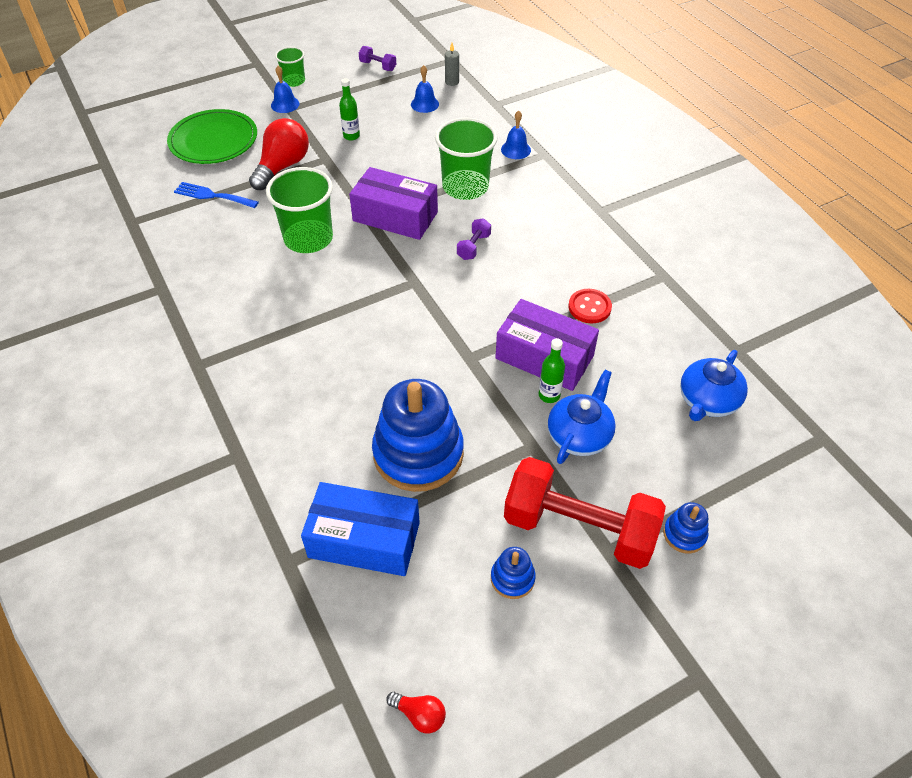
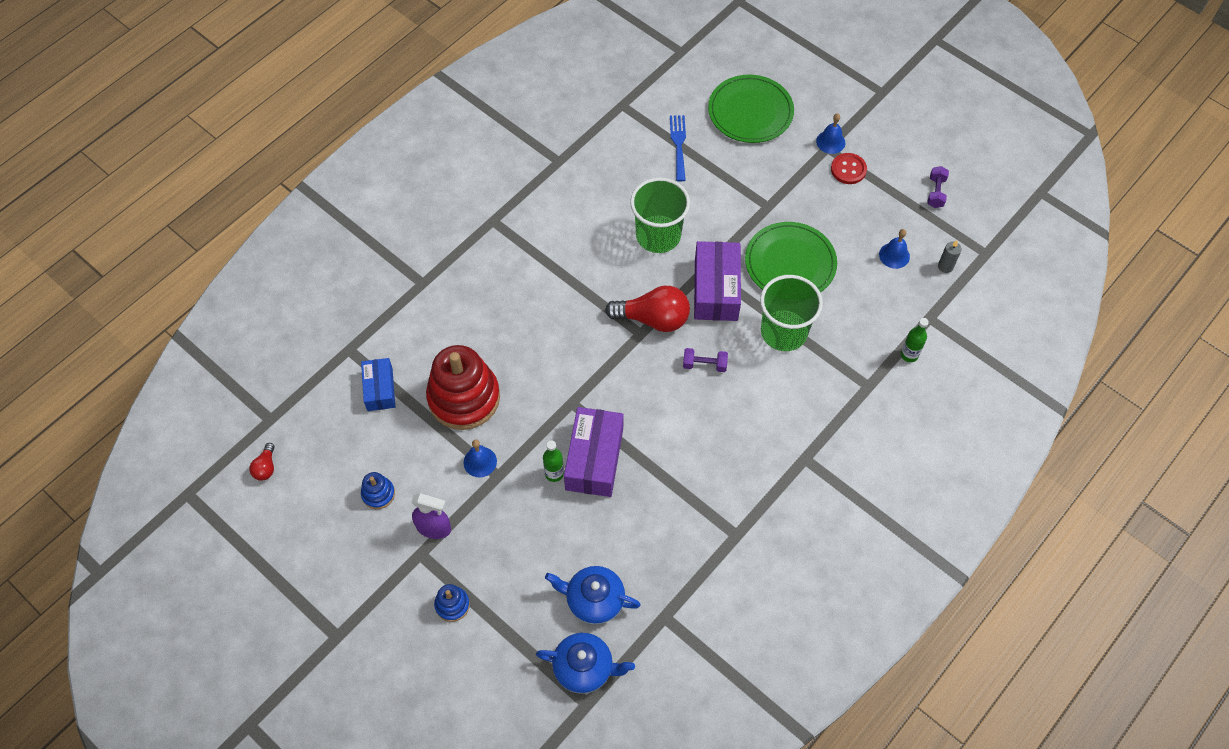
camera: 70 degrees right, 10 degrees up
red light bulb [249,118,309,190] -> red light bulb moved to [605,286,690,332]
green cup [275,47,305,87] -> none
blue box [301,482,420,576] -> blue box [361,358,395,411], size x0.62
green bottle [339,78,360,140] -> green bottle moved to [901,318,929,362]
blue stacking toy [372,379,464,492] -> red stacking toy [426,345,500,430]
blue bell [501,110,531,159] -> blue bell moved to [464,440,497,477]
red dumbbell [504,457,666,569] -> purple spray bottle [412,493,451,539]
blue teapot [548,370,616,464] -> blue teapot moved to [536,633,635,694]
red button [568,289,612,323] -> red button moved to [831,153,867,184]
none -> green plate [745,222,837,292]

